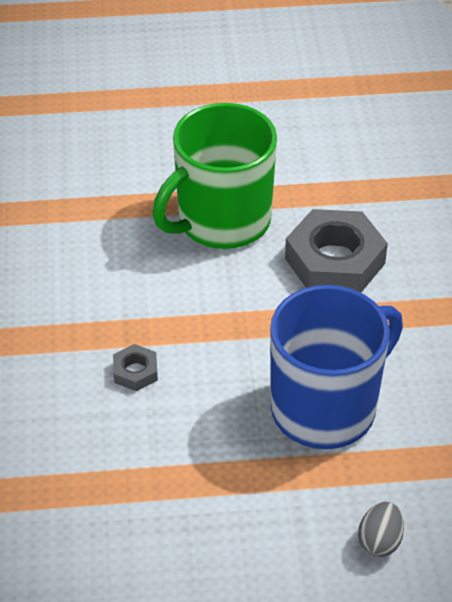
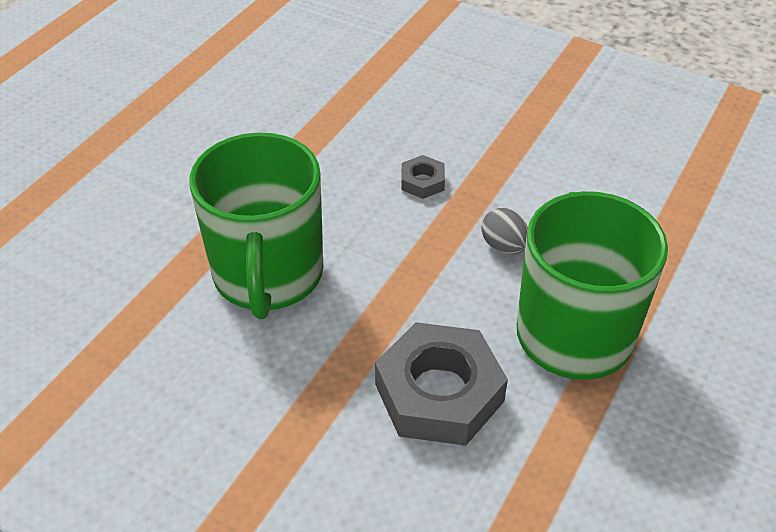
camera: 125 degrees right, 0 degrees up
blue mug [270,285,403,449] -> green mug [189,132,323,319]
grey egg [358,502,404,558] -> grey egg moved to [481,208,528,254]

